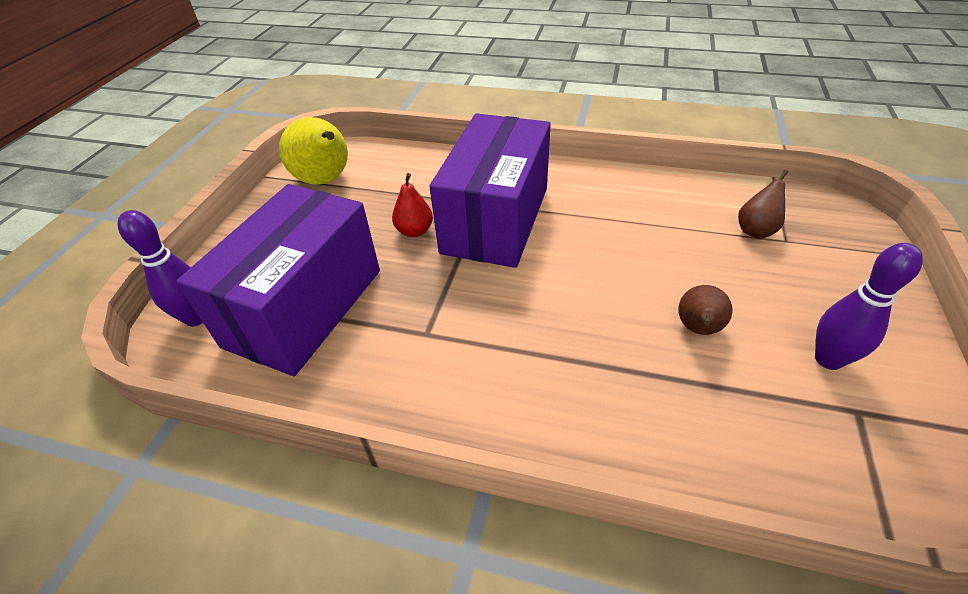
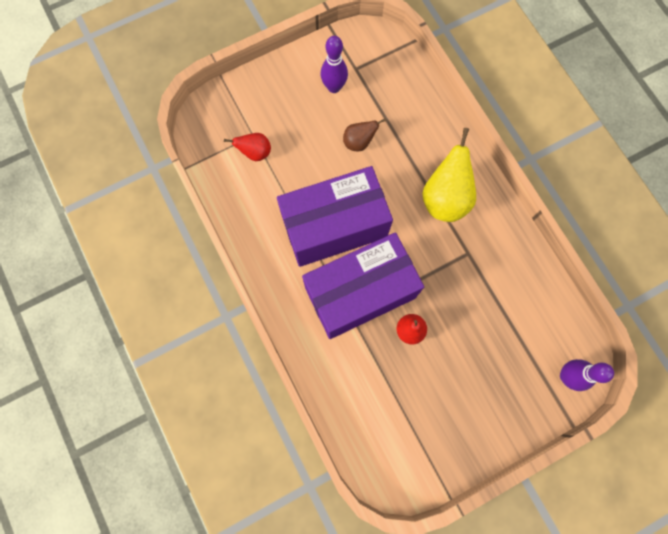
camera: 135 degrees left, 30 degrees up
purple box [176,184,380,376] -> purple box moved to [277,166,393,267]
yellow pear [279,117,348,185] -> yellow pear moved to [422,128,476,222]
brown pear [738,170,788,239] -> red pear [224,133,271,161]

